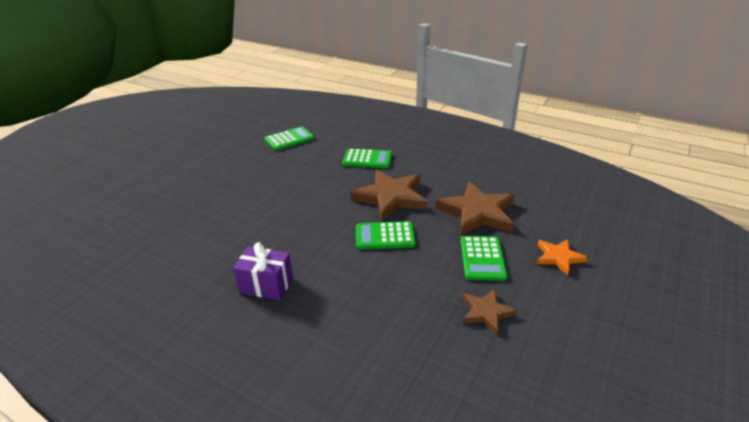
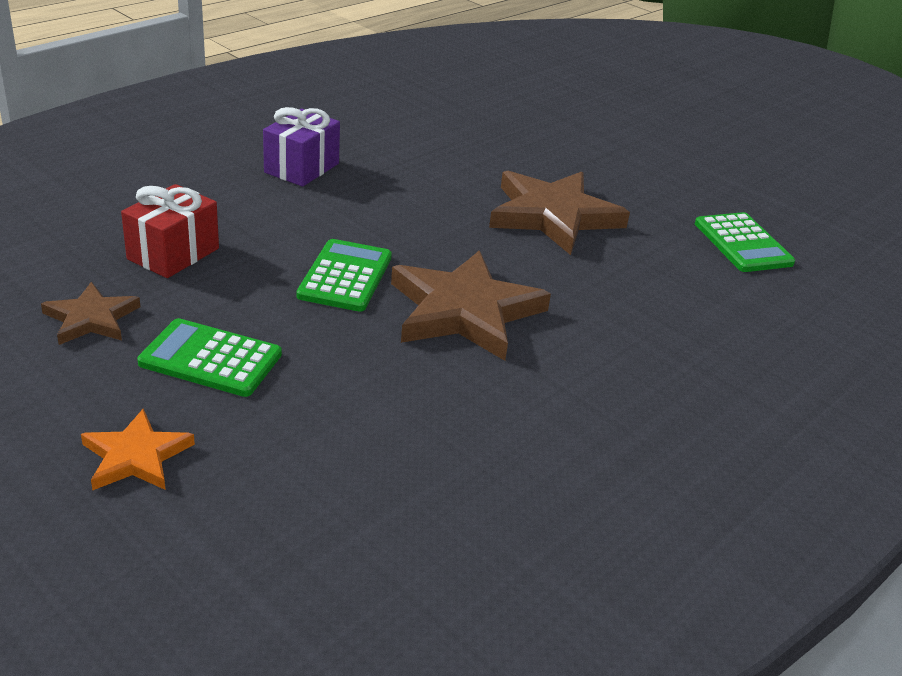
camera: 100 degrees right, 0 degrees up
green calculator [342,148,392,168] -> none
brown star [436,181,515,236] -> brown star moved to [489,171,630,255]
none -> red gift [121,184,219,278]

